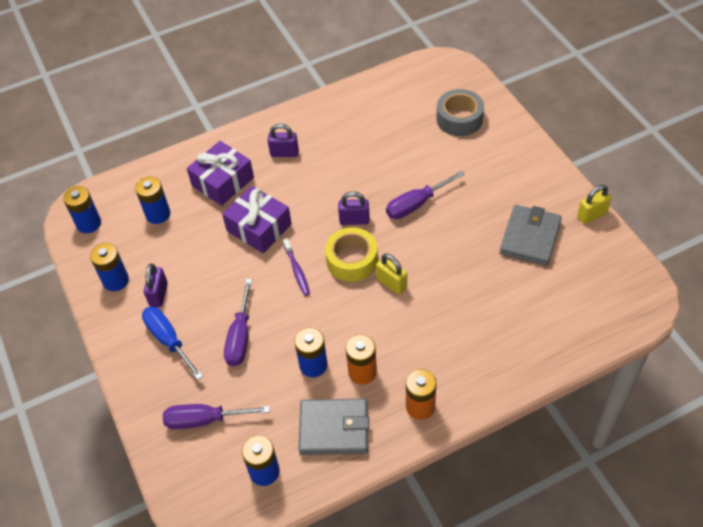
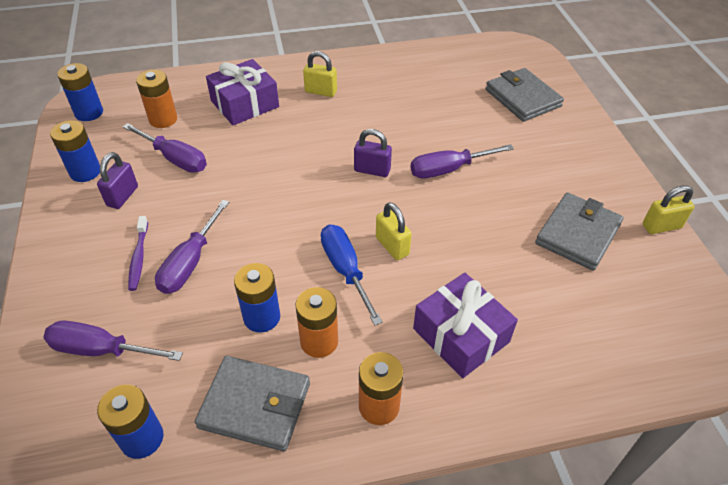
camera: 10 degrees right, 5 degrees down
blue battery [135,177,170,224] -> orange battery [136,70,177,128]
blue screwdriver [142,307,203,380] -> blue screwdriver moved to [321,225,383,325]
purple gift [222,186,292,253] -> purple gift moved to [413,273,518,378]
purple padlock [268,124,299,157] -> yellow padlock [303,51,337,97]
purple toothbrush [283,238,310,296] -> purple toothbrush moved to [128,216,148,291]
yellow tape [325,227,378,282] -> none
grey tape [436,89,484,136] -> grey wallet [486,68,564,122]
none -> purple screwdriver [123,123,207,173]

